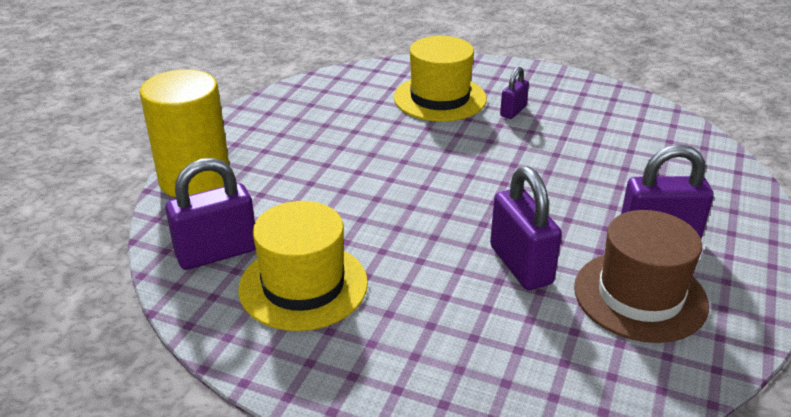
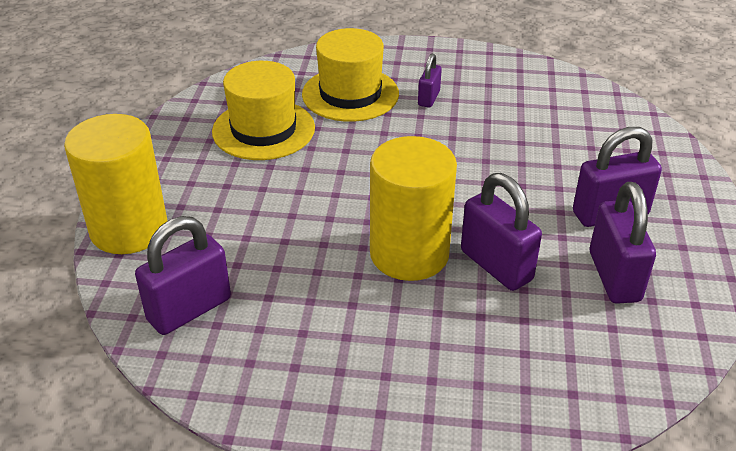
camera: 15 degrees left, 5 degrees up
yellow hat [238,201,368,331] -> yellow hat moved to [212,61,315,160]
brown hat [574,210,709,343] -> purple padlock [590,182,656,304]
none -> yellow cylinder [370,136,457,281]

